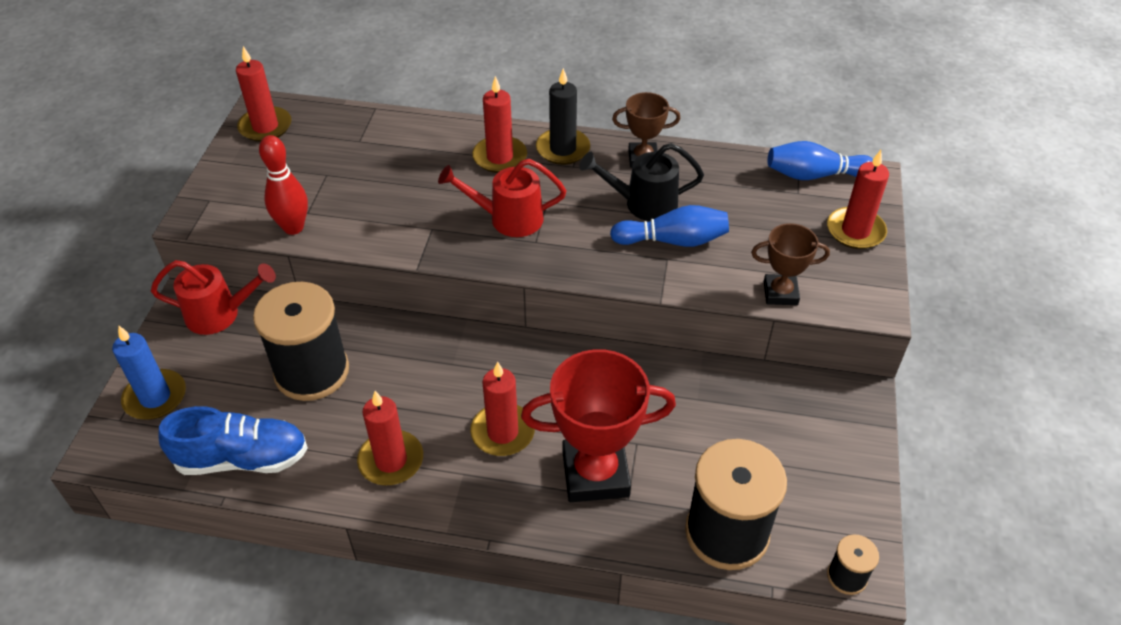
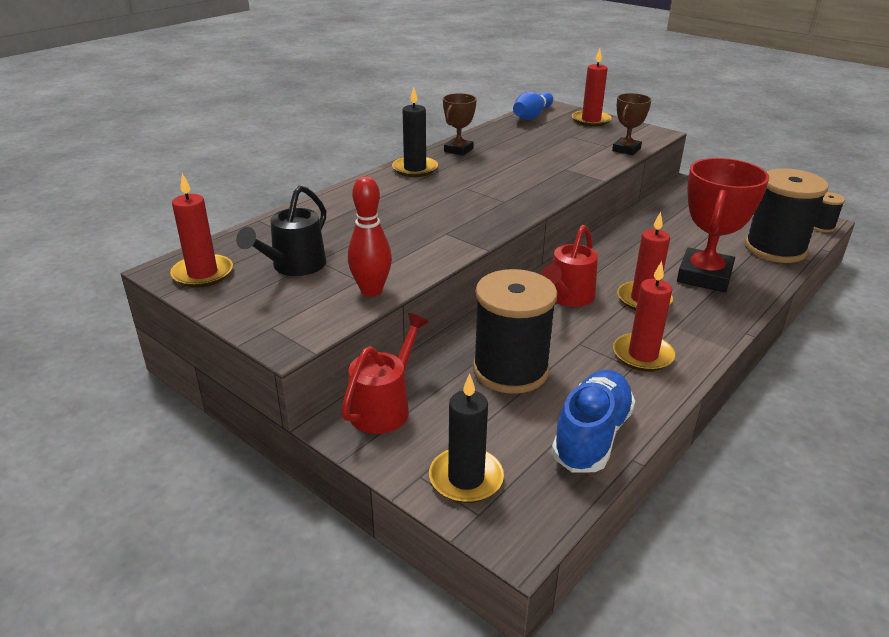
camera: 60 degrees left, 15 degrees down
blue candle [112,326,186,420] -> black candle [429,374,504,503]
red watering can [438,159,566,237] -> red watering can moved to [541,225,598,307]
red candle [472,76,527,173] -> none
black watering can [580,143,704,221] -> black watering can moved to [236,185,326,276]
blue bowling pin [610,205,729,247] -> none

